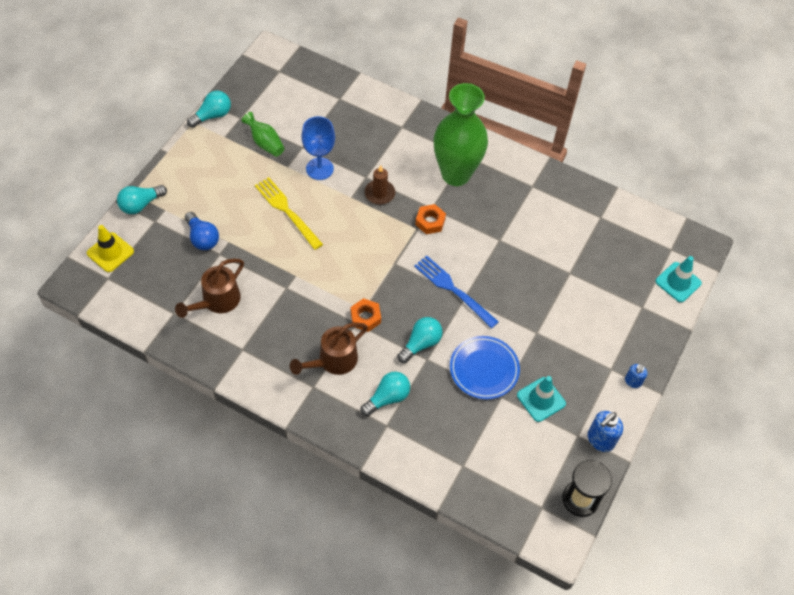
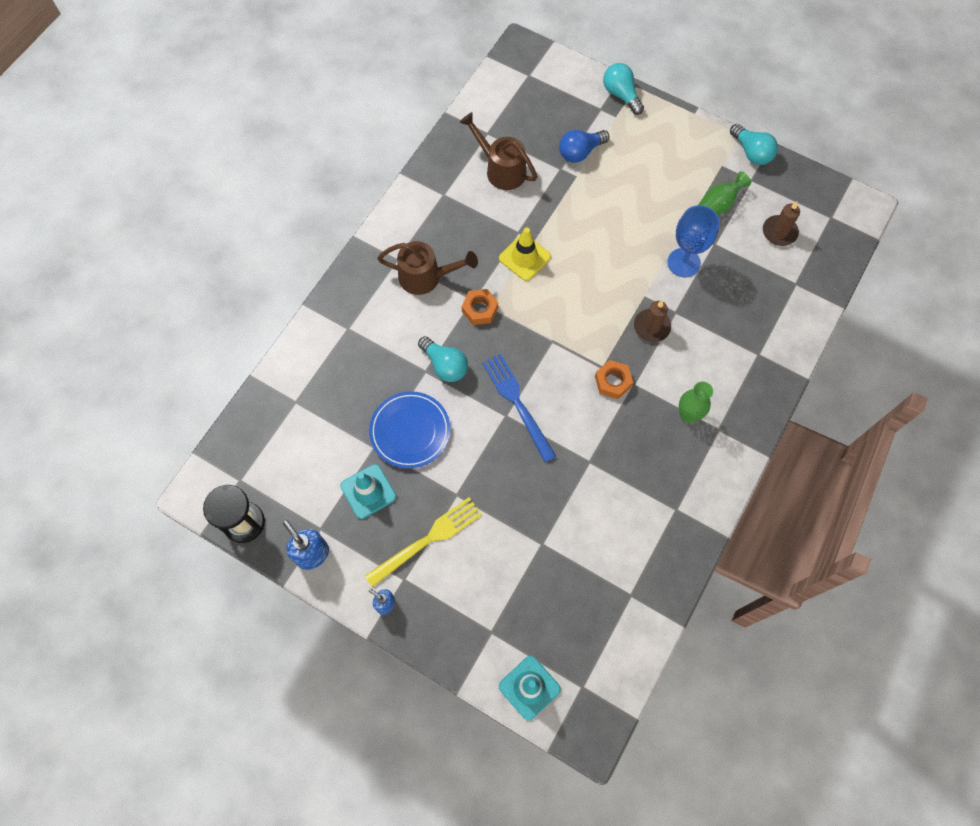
camera: 95 degrees right, 10 degrees up
yellow traffic cone [87,225,134,272] -> yellow traffic cone moved to [499,228,551,281]
yellow fork [255,177,323,250] -> yellow fork moved to [365,497,482,587]
brown watering can [290,323,368,375] -> brown watering can turned 135 degrees clockwise [377,241,478,295]
turquoise light bulb [360,372,410,416] -> none
blue fork [414,255,499,328] -> blue fork turned 75 degrees counterclockwise [482,353,556,462]
green vase [434,83,488,186] -> green vase [679,381,713,423], size x0.45
none -> brown candle [763,201,800,246]

